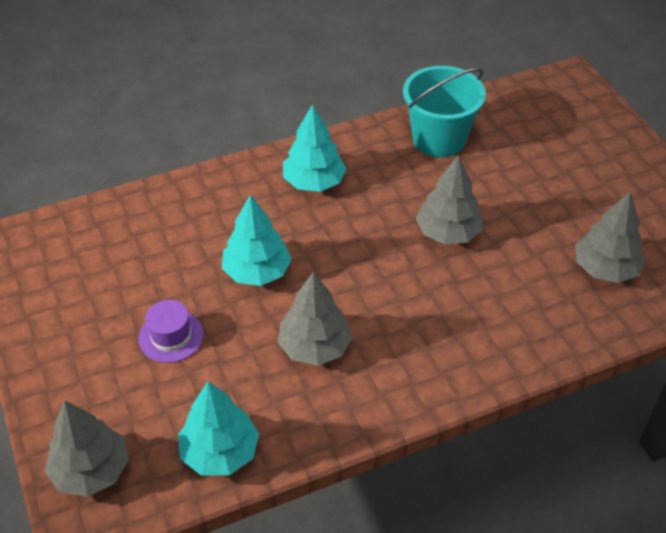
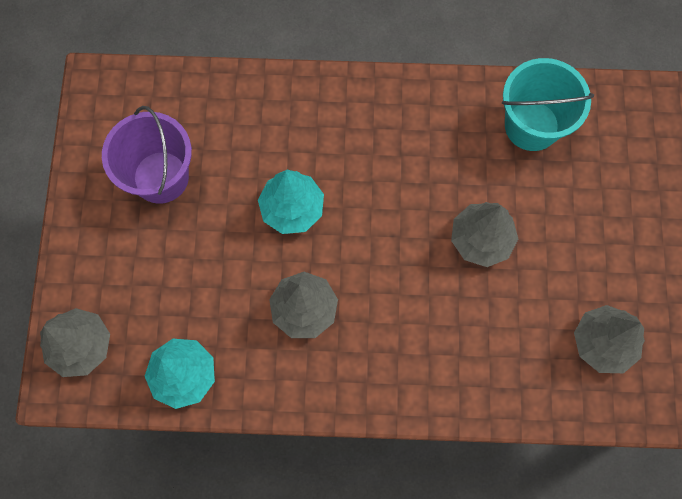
camera: 25 degrees right, 25 degrees up
purple hat [138,300,204,363] -> none
turquoise tree [283,104,347,192] -> none
none -> purple bucket [102,106,192,204]

